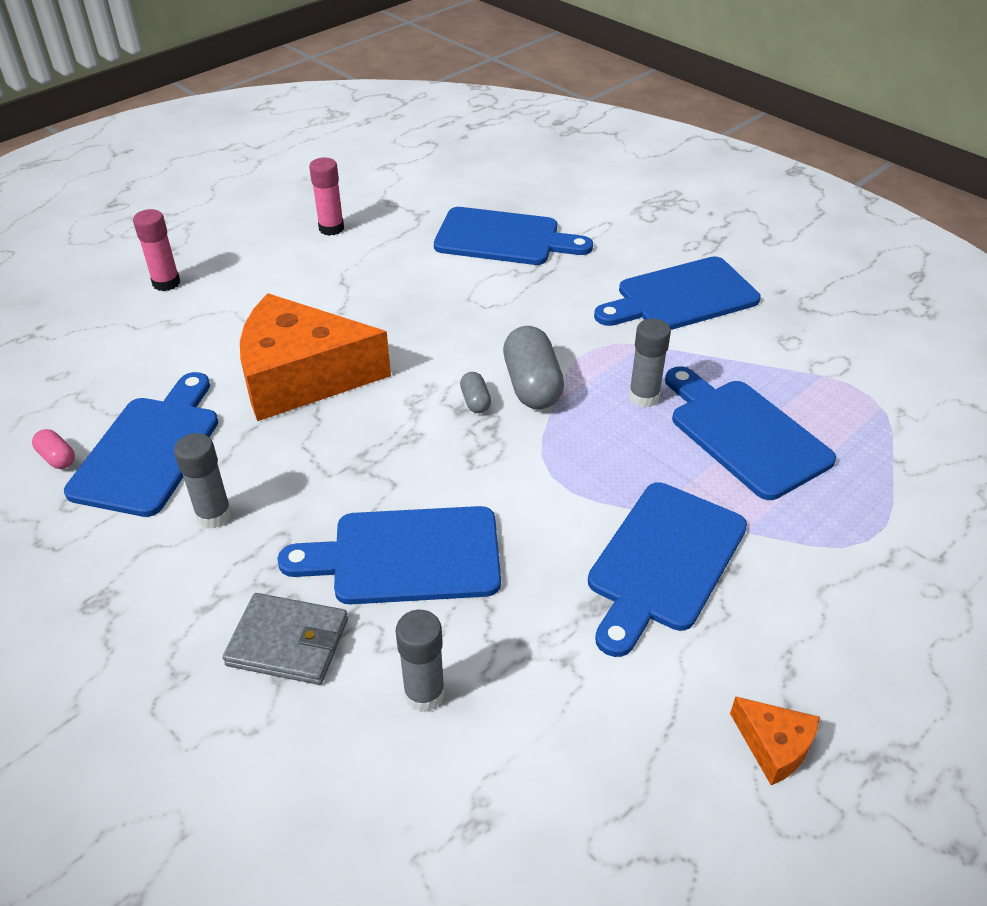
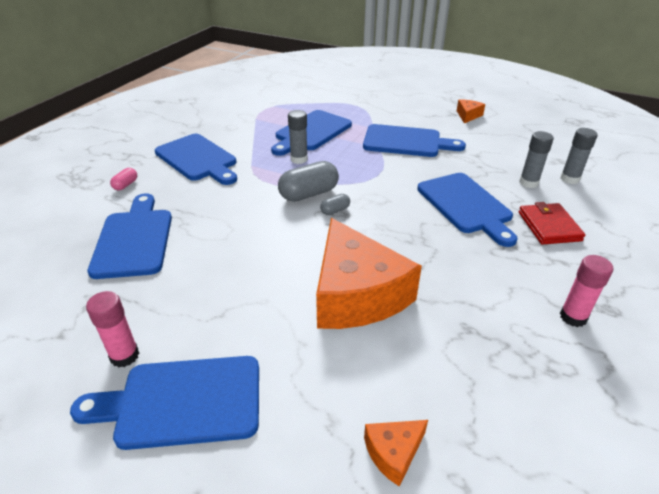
camera: 110 degrees left, 5 degrees down
pink capsule [32,429,75,469] -> pink capsule moved to [110,168,137,190]
blue cutting board [64,372,218,517] -> blue cutting board moved to [70,356,259,450]
pink glue stick [133,209,180,291] -> pink glue stick moved to [560,255,613,327]
grey glue stick [174,433,232,528] -> grey glue stick moved to [561,128,598,184]
grey wallet [223,593,348,685] -> red wallet [519,202,585,245]
none -> orange cheese [364,420,428,487]

